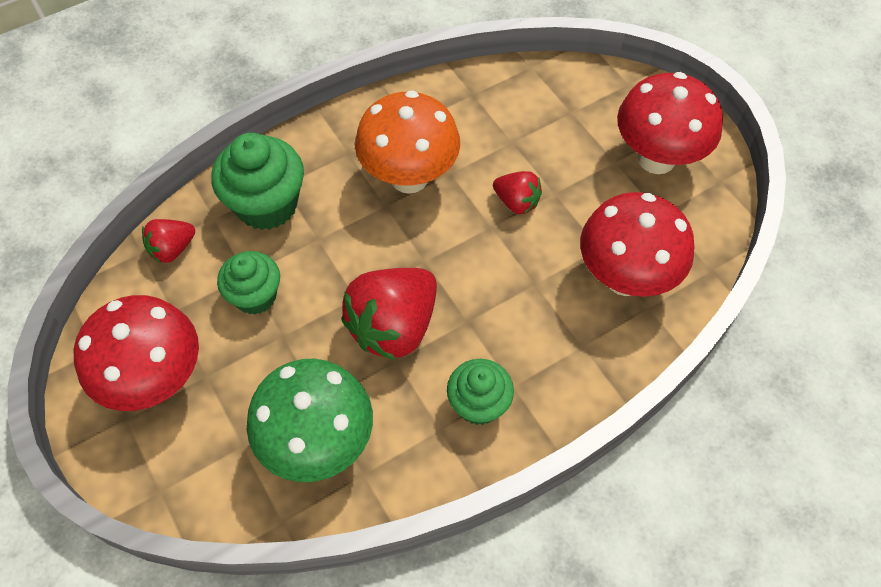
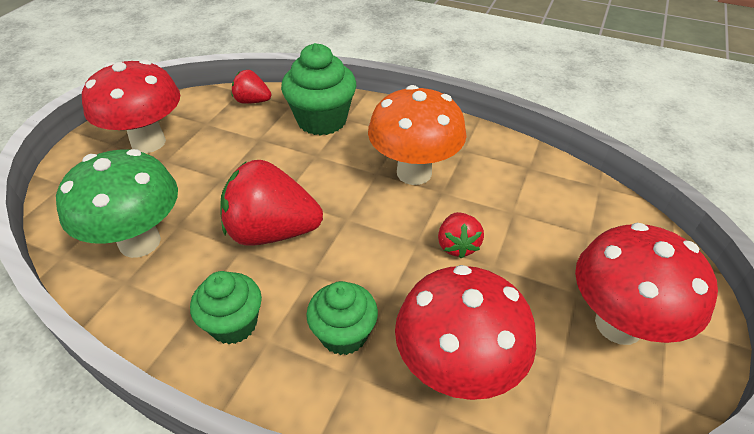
camera: 55 degrees right, 15 degrees down
green cupcake [217,251,280,314] -> green cupcake moved to [306,281,378,355]

